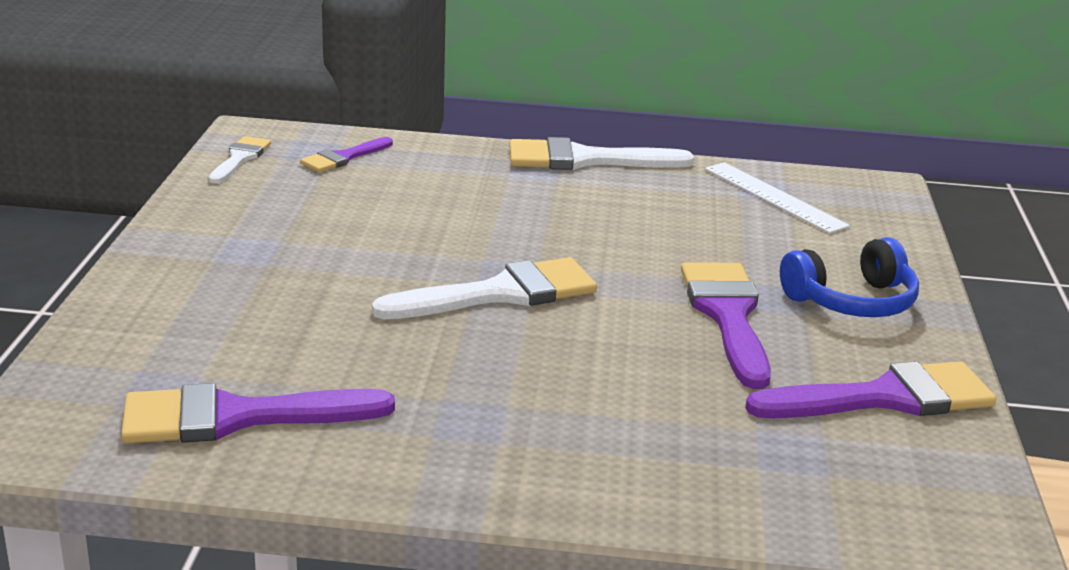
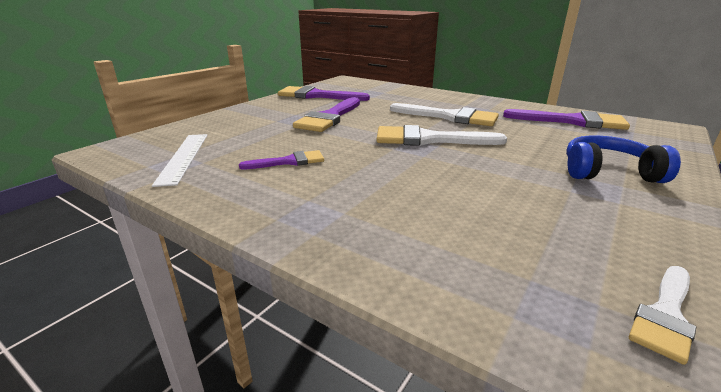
camera: 150 degrees left, 0 degrees up
purple brush [300,137,393,172] -> purple brush moved to [239,150,324,169]
white brush [509,137,694,170] -> white brush moved to [390,103,499,126]
blue headphones [780,237,919,317] -> blue headphones moved to [566,136,681,183]

